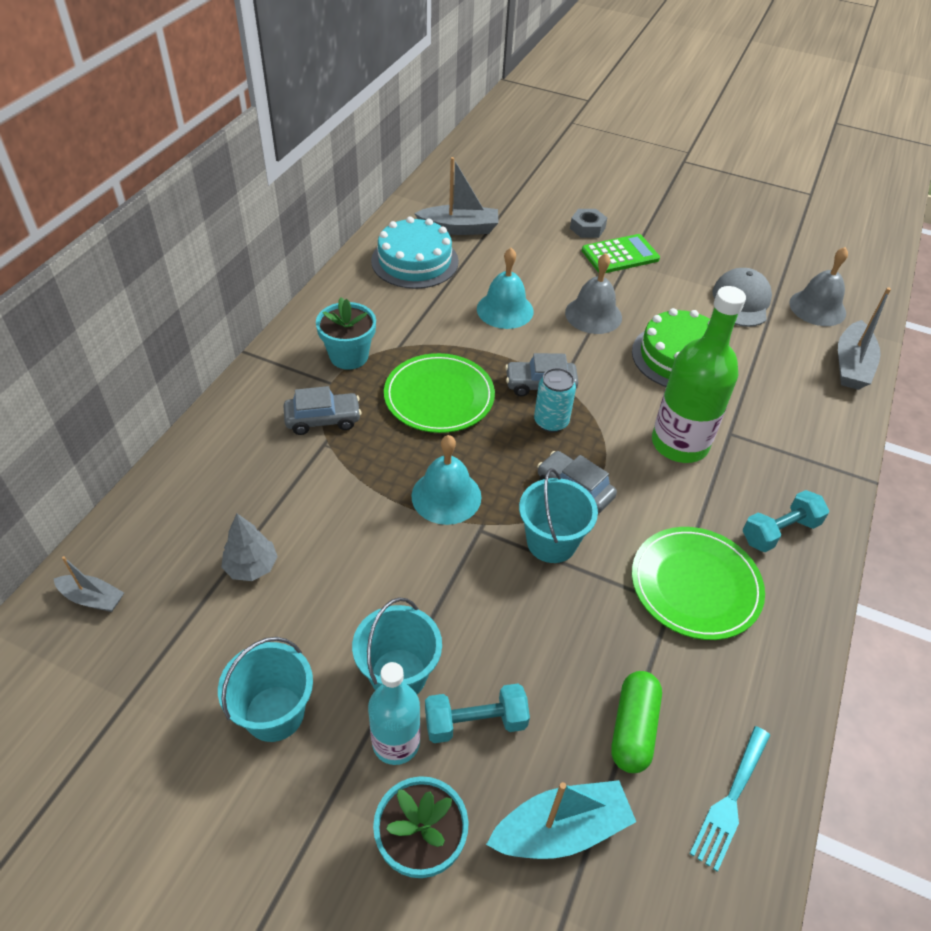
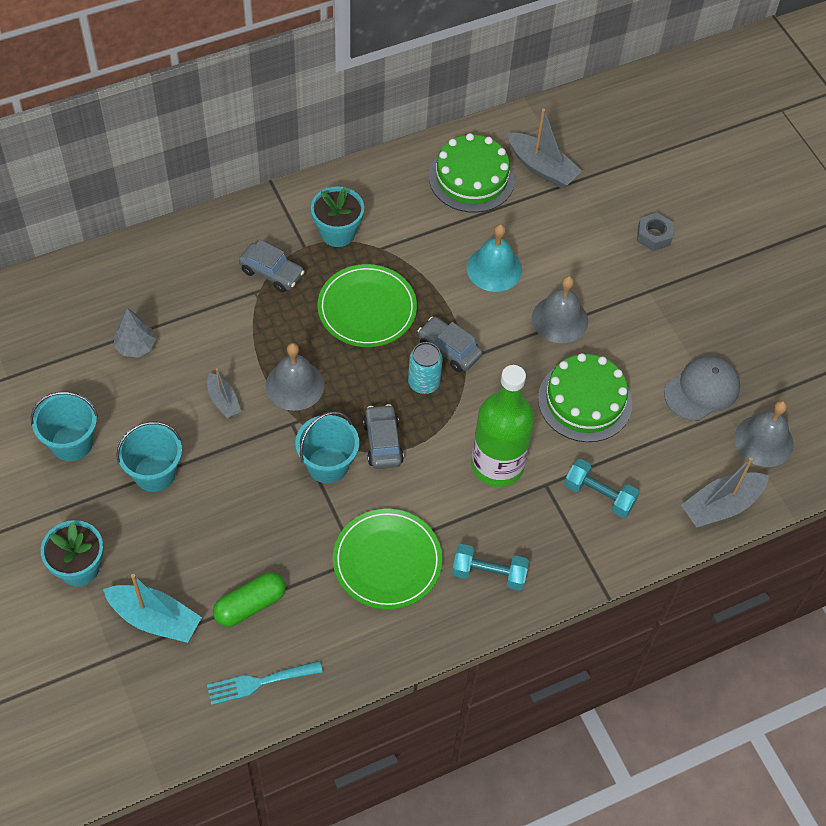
camera: 40 degrees right, 10 degrees up
grey boat [54,556,124,612] -> grey boat moved to [207,368,242,418]
turquoise bottle [368,662,421,765] -> none
turquoise cake [371,217,459,289] -> green cake [429,133,515,213]
turquoise bell [411,435,481,525] -> grey bell [266,343,324,411]
turquoise dumbbell [425,683,530,743] -> turquoise dumbbell moved to [564,459,639,518]
green calculator [582,234,660,273] -> none

